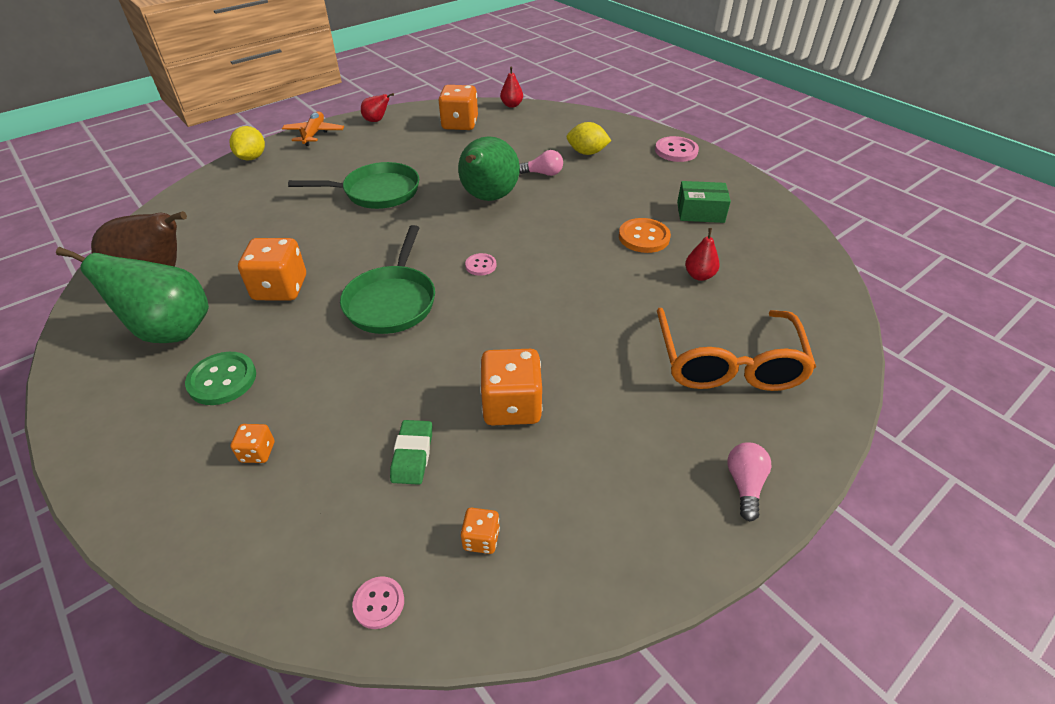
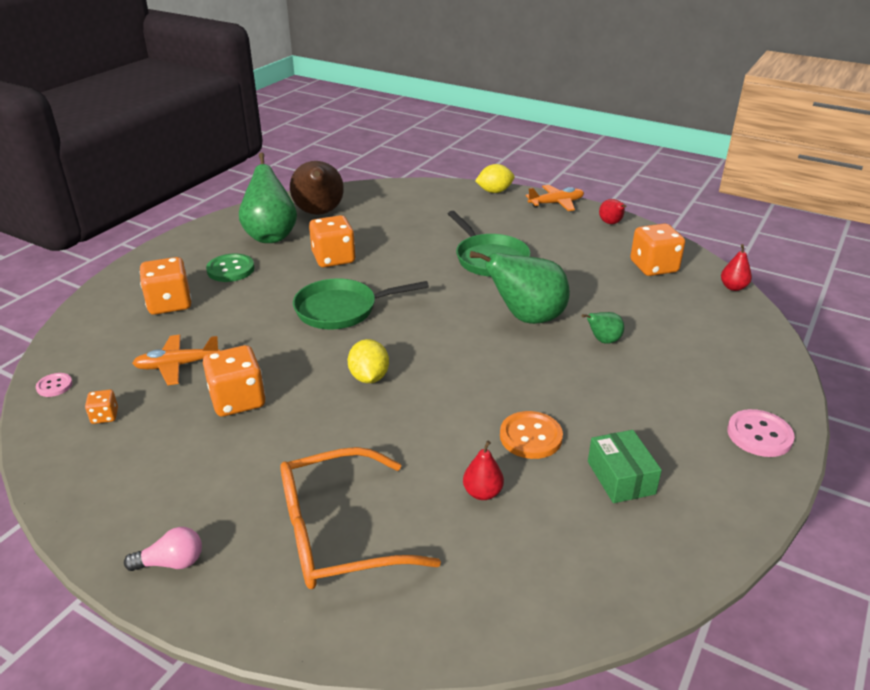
camera: 70 degrees right, 10 degrees down
orange dice [231,424,274,463] -> orange dice [140,257,192,315], size x2.04
green eraser [390,420,432,485] -> orange plane [132,335,220,385]
pink button [465,253,496,276] -> none
pink light bulb [519,150,563,176] -> green pear [582,312,624,344]
yellow lemon [566,122,612,155] -> yellow lemon moved to [348,339,389,383]

